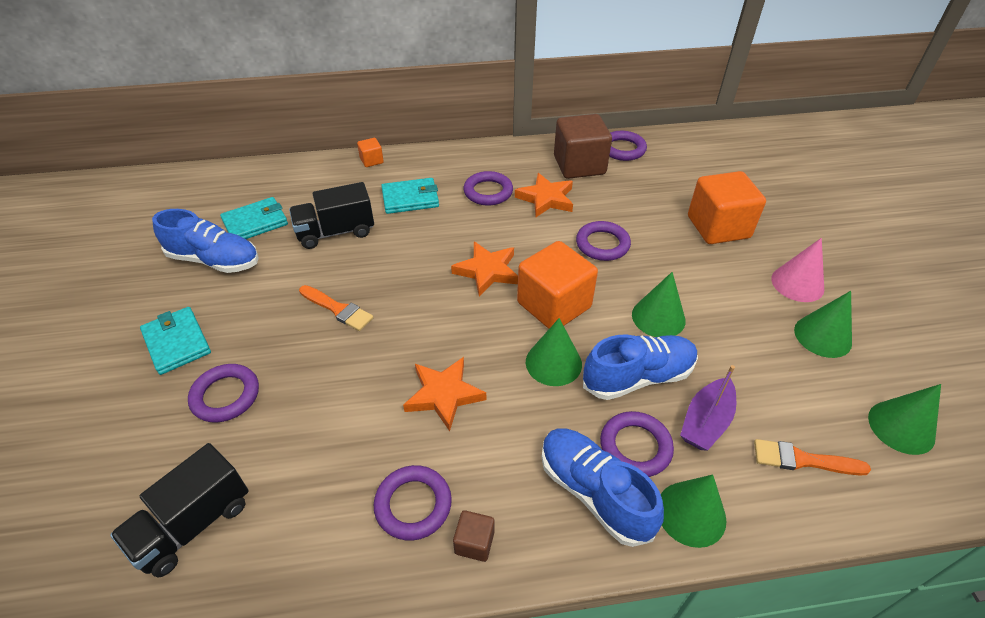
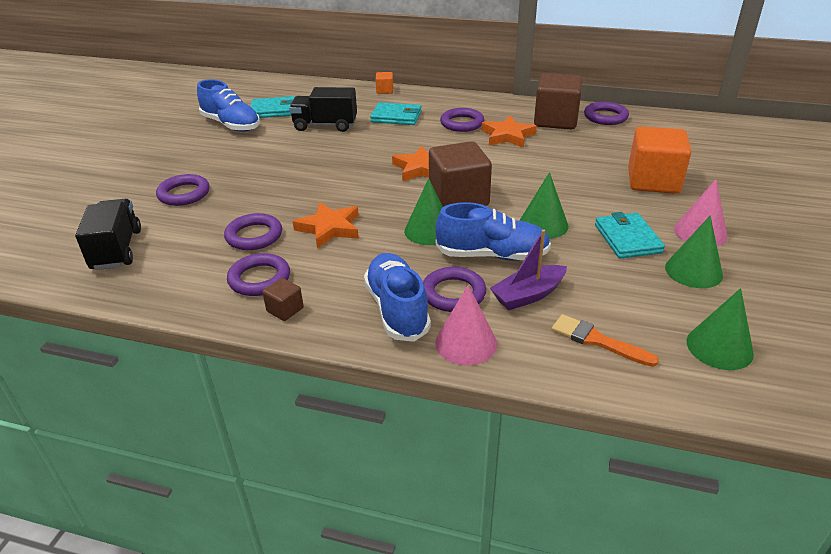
camera: 25 degrees right, 10 degrees down
black truck [110,443,249,578] -> black truck turned 105 degrees clockwise [75,199,141,270]
turquoise wallet [140,307,211,375] -> turquoise wallet moved to [595,212,665,258]
orange brush [299,285,373,331] -> none
orange cube [517,241,598,329] -> brown cube [429,141,492,207]
purple ring [576,221,631,261] -> purple ring moved to [224,213,282,250]
green cone [661,475,726,548] -> pink cone [435,285,497,365]

